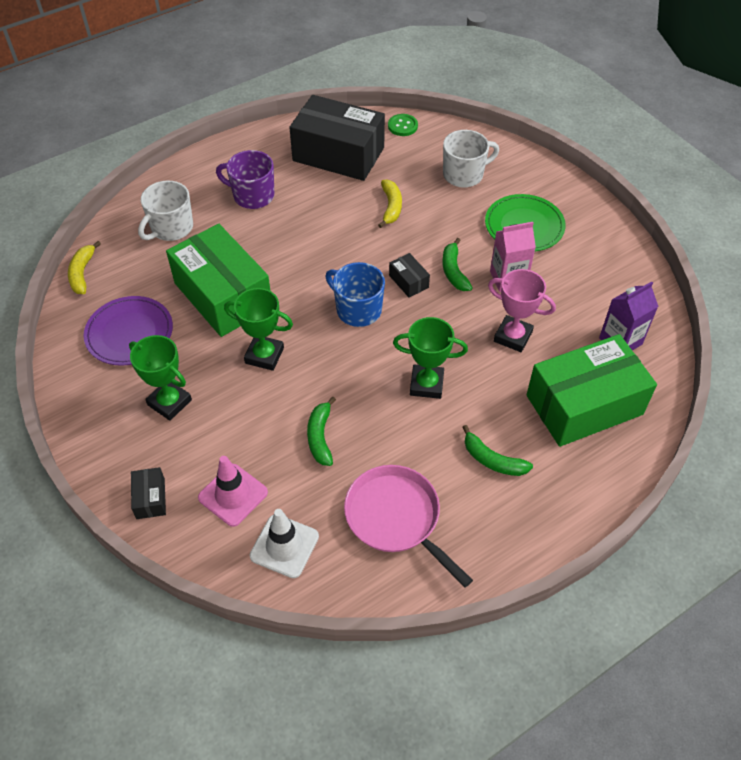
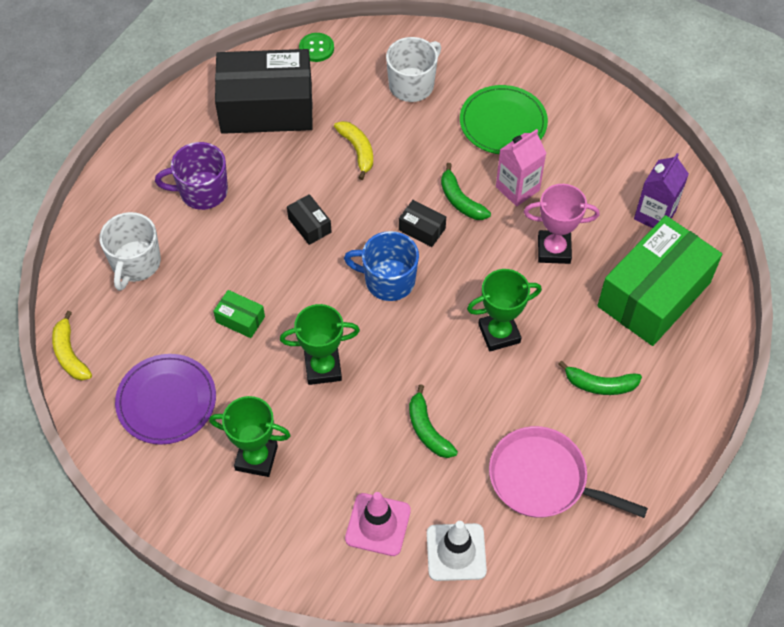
camera: 25 degrees left, 5 degrees up
black box [131,467,166,519] -> black box moved to [287,194,332,245]
green box [166,224,271,337] -> green box [213,290,265,338], size x0.41

